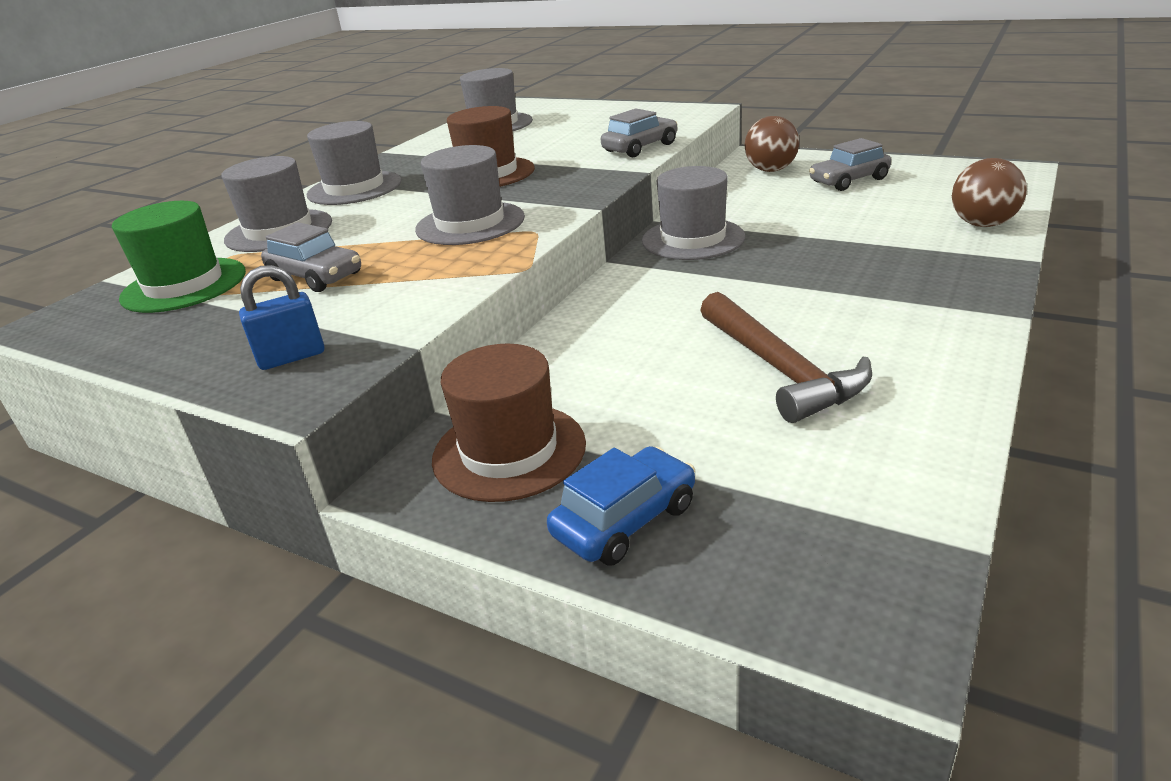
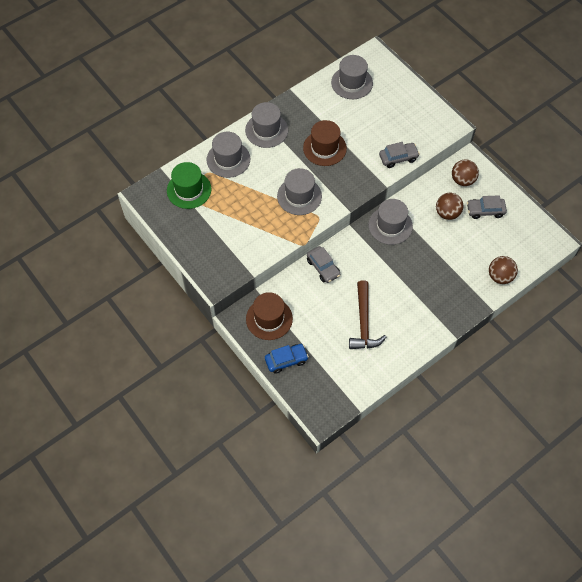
camera: 20 degrees right, 30 degrees up
blue padlock [239,265,325,370] -> none
grey car [261,222,361,292] -> grey car moved to [307,246,340,283]
none -> brown ball [436,193,464,220]

